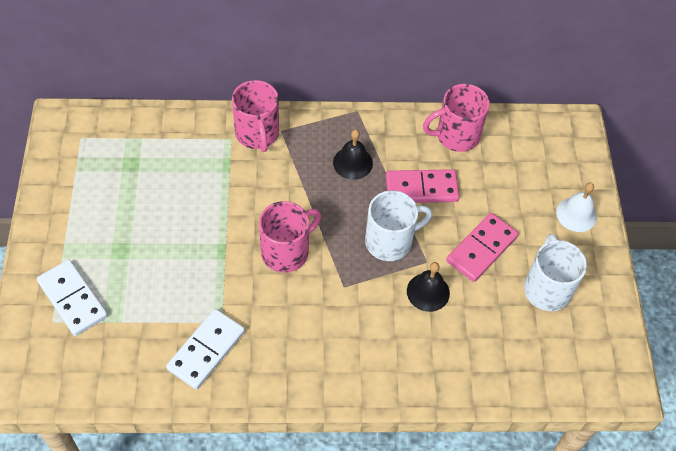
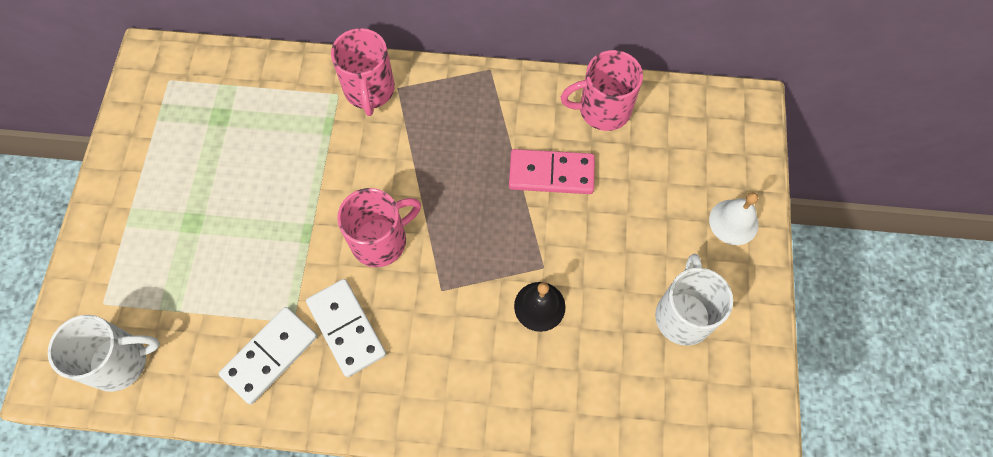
camera: 10 degrees right, 10 degrees up
white domino [37,259,108,336] -> white domino moved to [306,279,386,377]
black bell [333,129,373,180] -> none
white mug [365,191,432,261] -> white mug moved to [48,315,160,392]
pink domino [446,213,518,282] -> none

